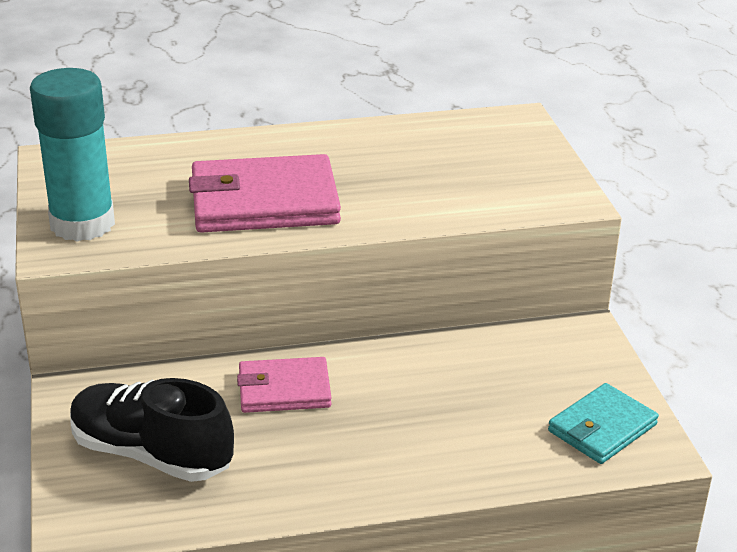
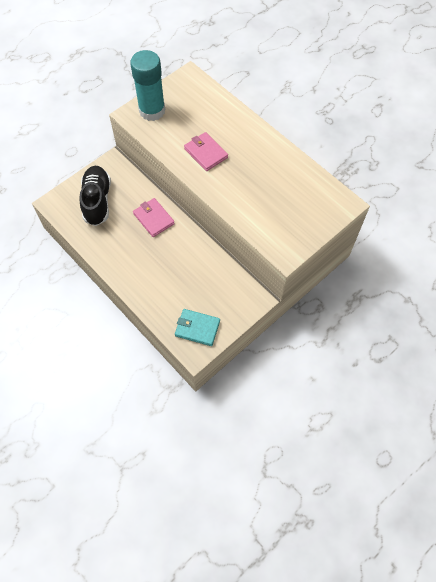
camera: 60 degrees right, 30 degrees up
pink wallet [189,154,341,233] -> pink wallet [184,132,228,171], size x0.60

